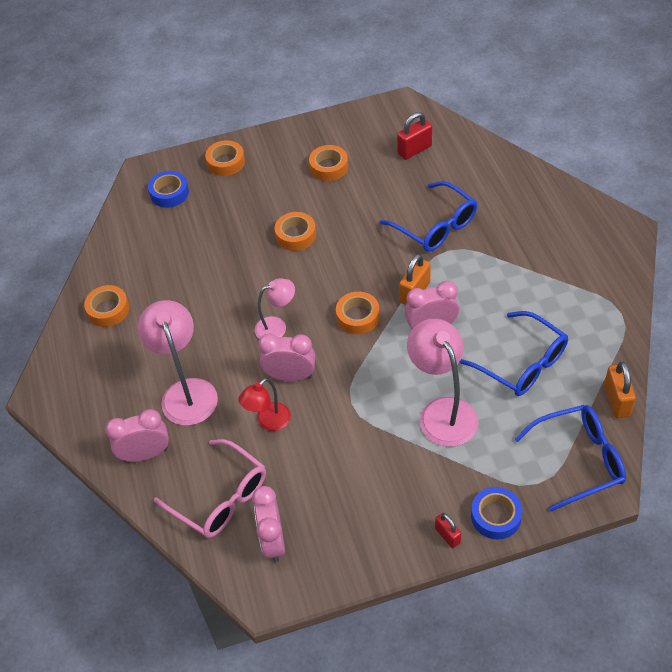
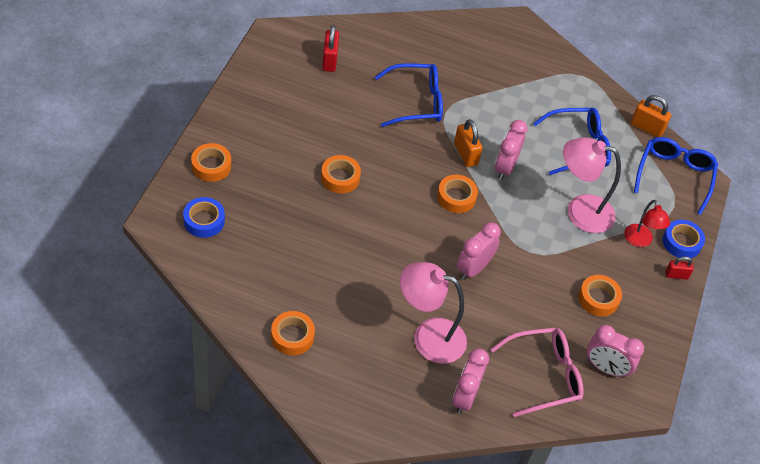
camera: 65 degrees left, 0 degrees up
red lamp [238,378,291,431] -> red lamp moved to [624,200,670,247]
pink lamp [255,278,295,339] -> none
orange tape [309,145,348,181] -> orange tape moved to [578,275,622,317]

